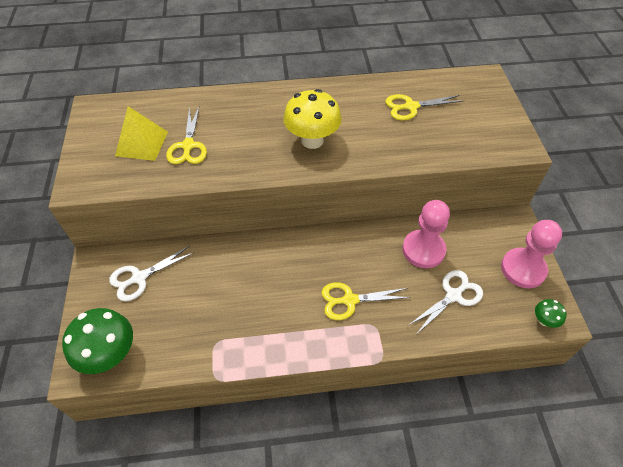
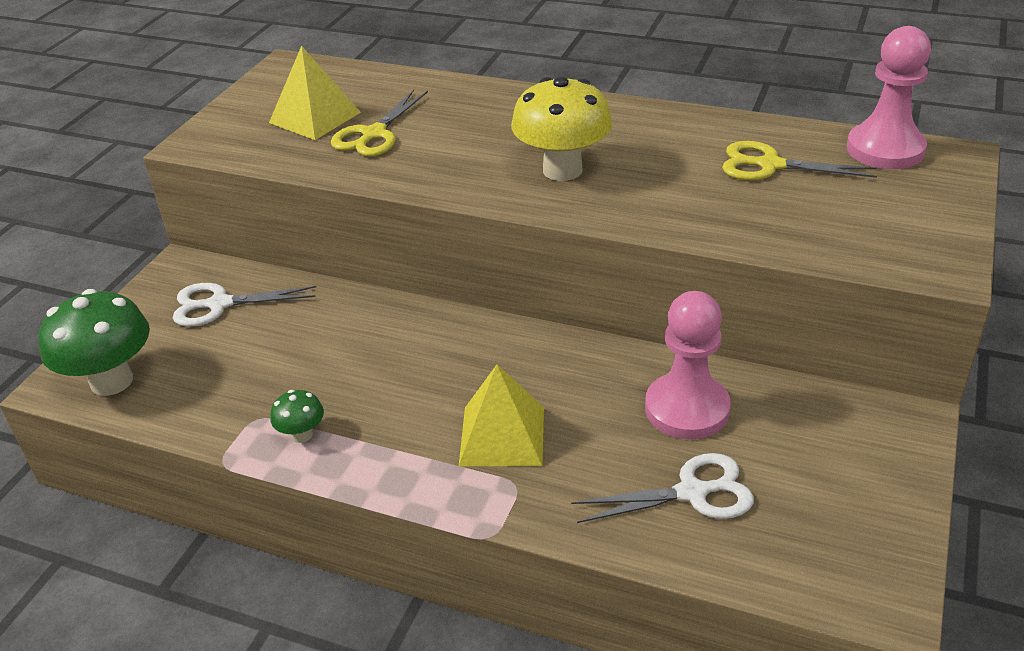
camera: 30 degrees right, 15 degrees down
yellow scissors [321,282,411,320] -> yellow pyramid [459,365,544,466]
pink pawn [501,220,562,288] -> pink pawn moved to [847,26,931,169]
green mushroom [535,299,567,328] -> green mushroom moved to [270,390,324,443]

